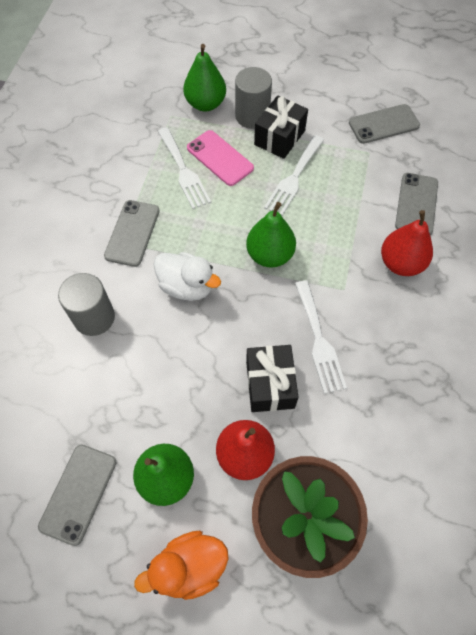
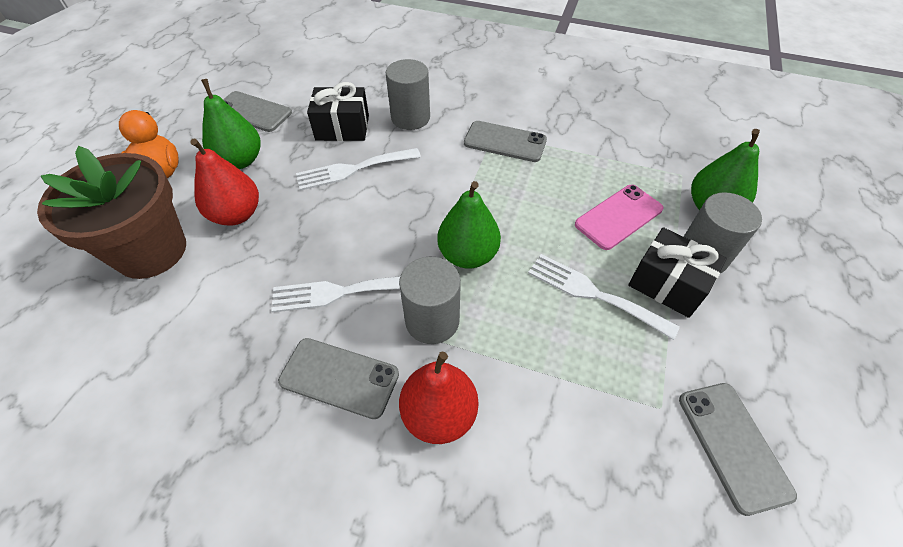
camera: 95 degrees right, 10 degrees down
white duck [154,252,221,301] -> none
white fork [158,127,211,209] -> white fork moved to [296,148,421,191]
black gift [246,345,298,412] -> black gift moved to [307,82,369,141]
grey phone [395,173,438,235] -> grey phone moved to [278,338,399,419]
none -> grey cylinder [399,257,461,344]

